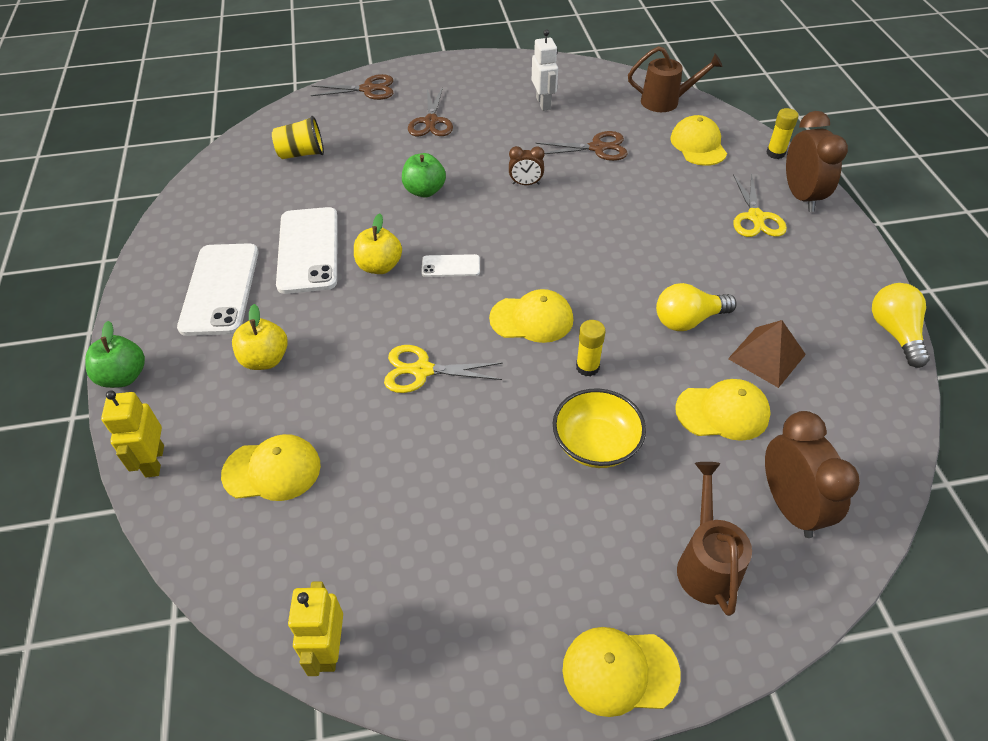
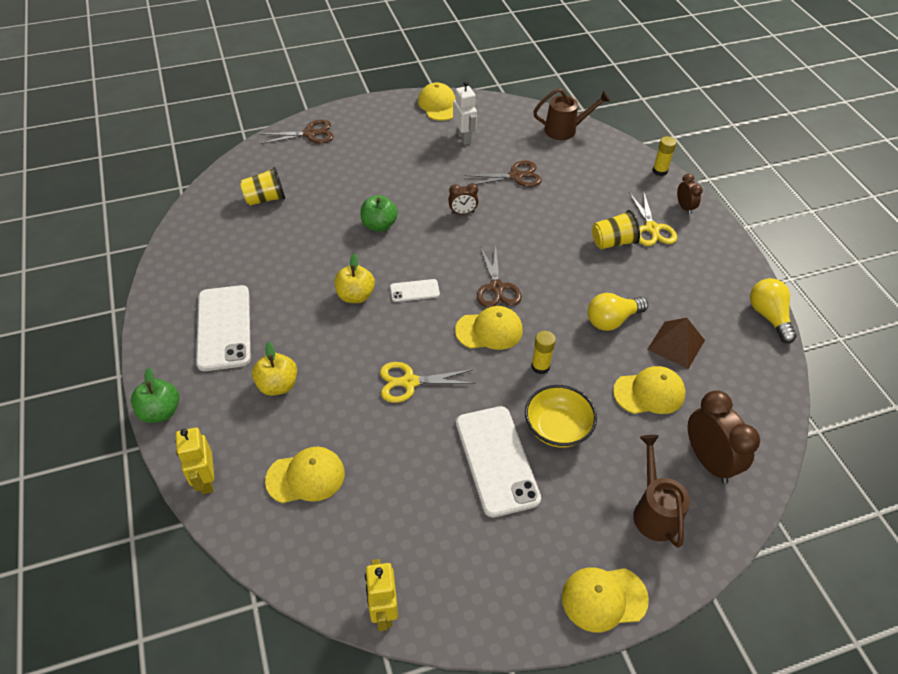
camera: 10 degrees left, 0 degrees up
white phone [276,207,338,294] -> white phone moved to [456,406,541,517]
brown scissors [408,87,453,136] -> brown scissors moved to [477,246,522,308]
yellow cap [670,115,727,166] -> yellow cap moved to [418,82,456,121]
brown clock [786,111,848,212] -> brown clock [677,174,703,215], size x0.53
none -> yellow cup [592,210,640,249]

